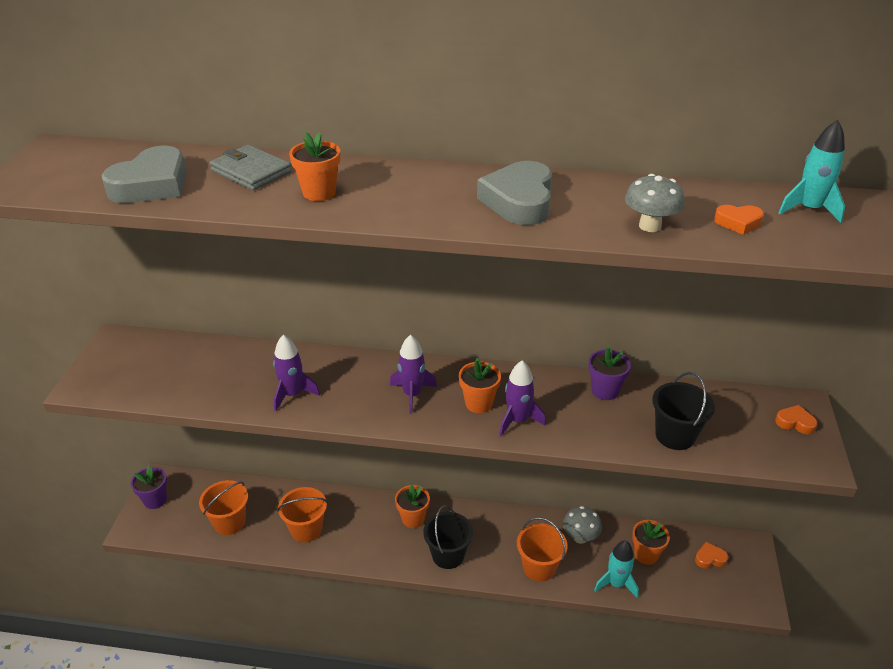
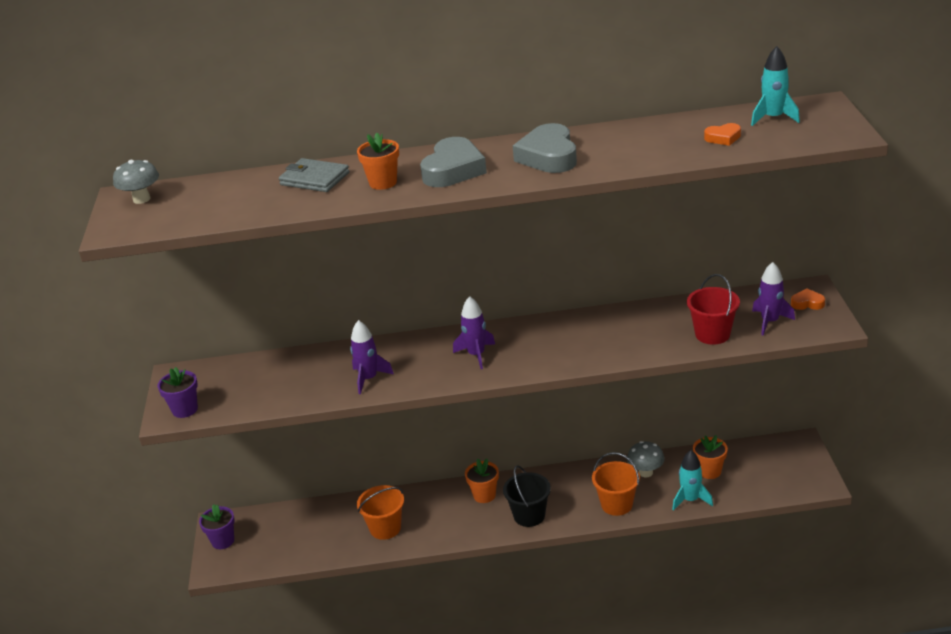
camera: 10 degrees left, 5 degrees down
grey heart [102,146,187,203] -> grey heart moved to [420,137,487,187]
orange bucket [199,480,248,535] -> none
orange flower pot [459,358,501,413] -> none
purple rocket [499,360,546,436] -> purple rocket moved to [752,262,795,335]
purple flower pot [588,346,631,400] -> purple flower pot moved to [158,367,198,418]
grey mushroom [625,174,685,232] -> grey mushroom moved to [113,160,159,204]
black bucket [652,372,715,450] -> red bucket [687,274,740,345]
orange heart [695,542,728,569] -> none

